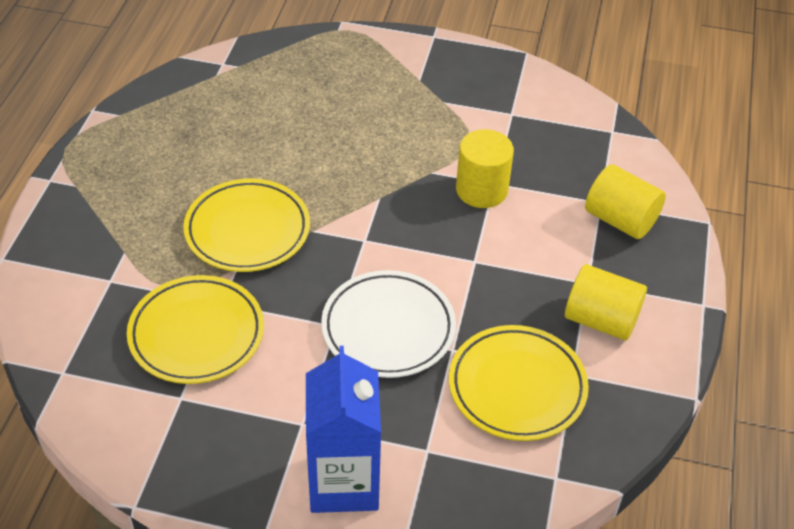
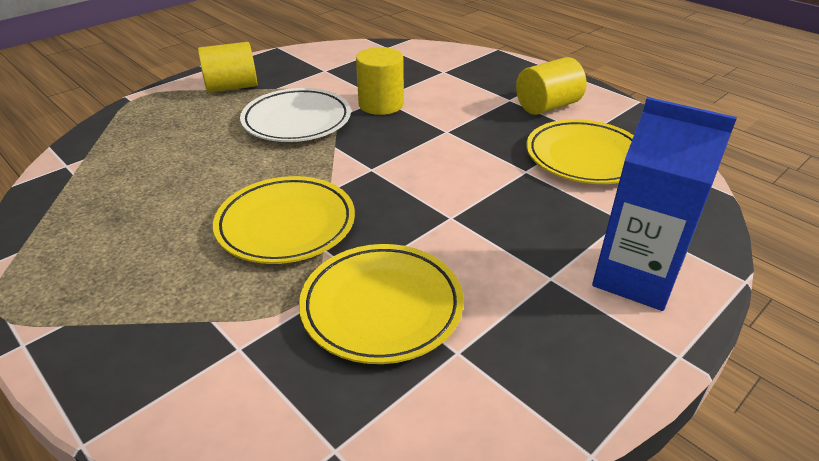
camera: 55 degrees left, 10 degrees down
white plate [321,270,456,378] -> white plate moved to [240,88,351,142]
yellow cylinder [585,165,666,239] -> yellow cylinder moved to [198,42,257,93]

